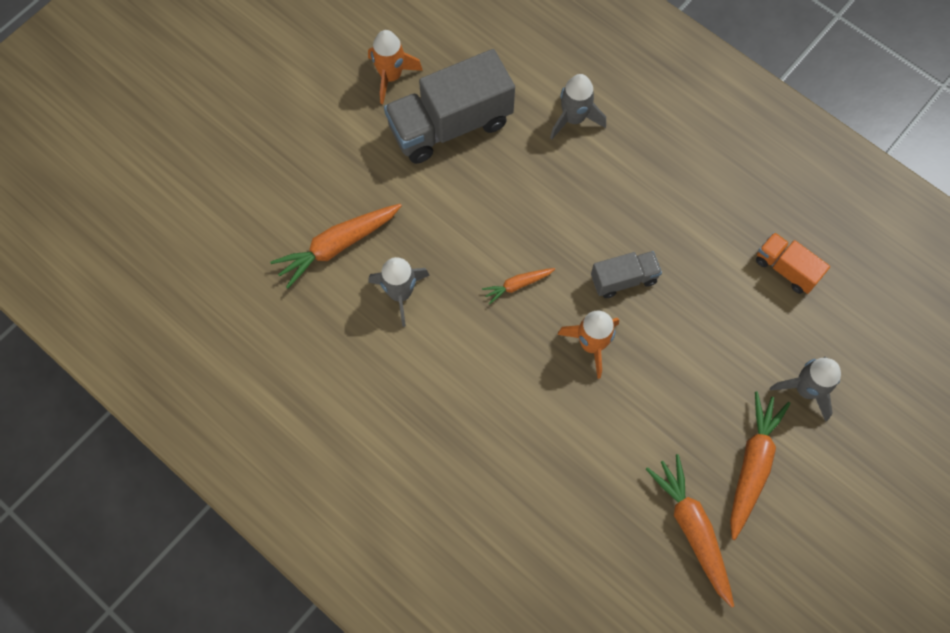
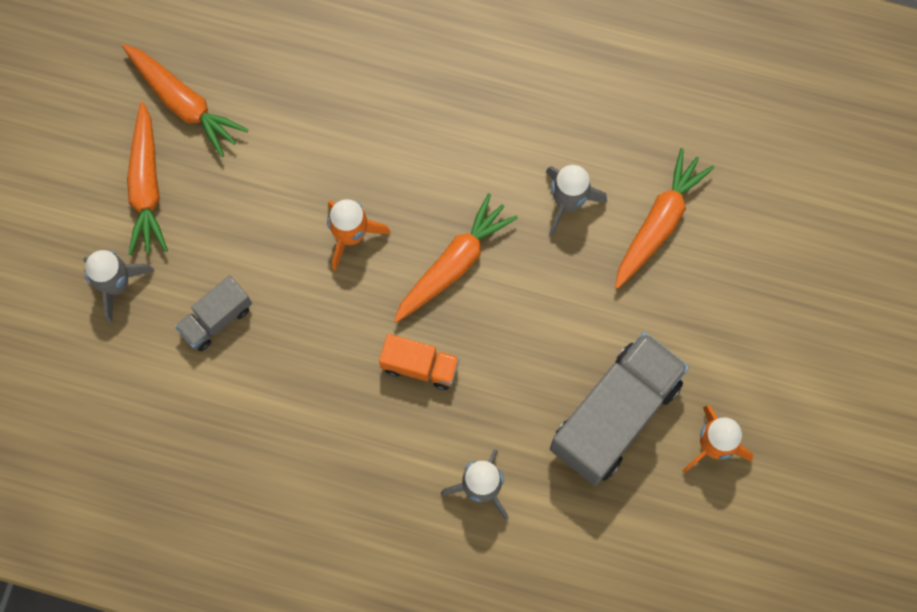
camera: 155 degrees right, 5 degrees up
orange carrot [482,268,555,305] -> orange carrot [394,193,518,323], size x1.88
grey truck [591,251,662,298] -> grey truck moved to [175,275,252,351]
orange truck [756,232,830,294] -> orange truck moved to [379,334,459,390]

